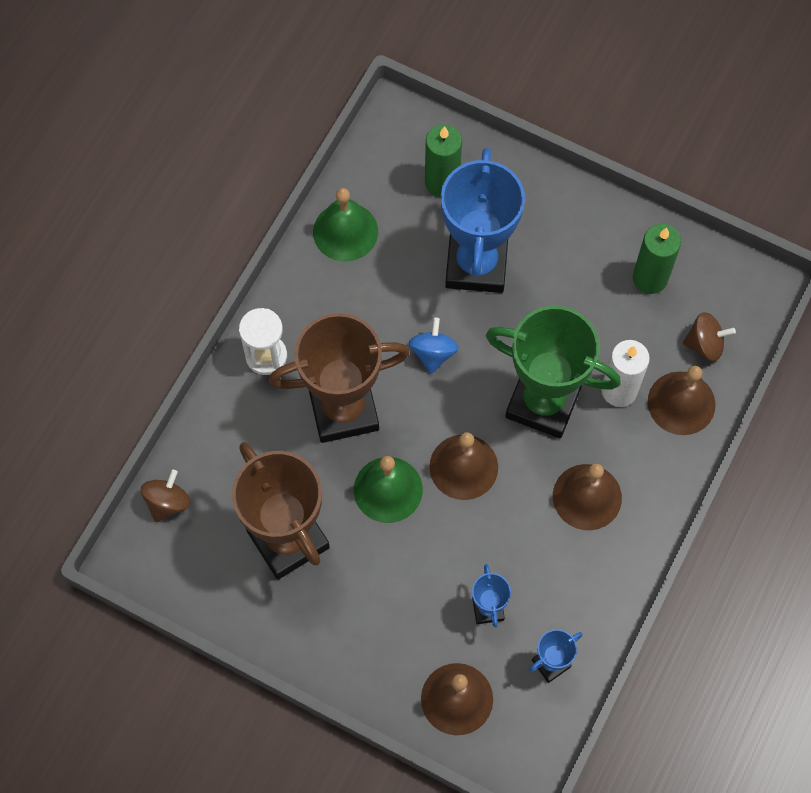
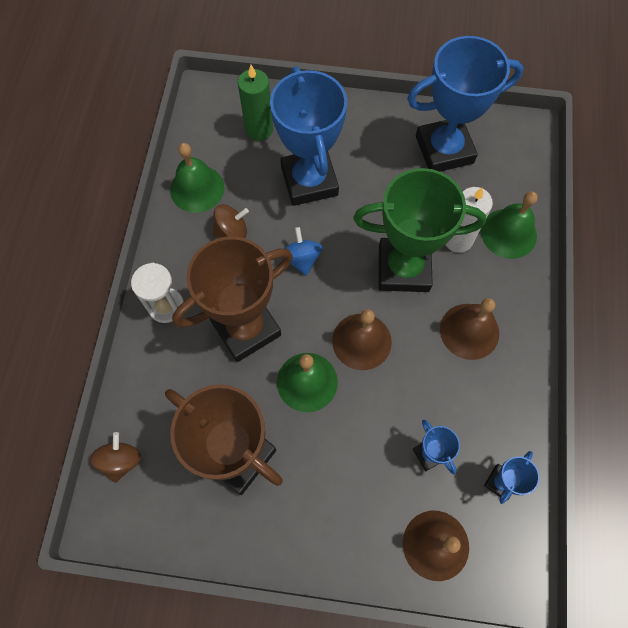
camera: 20 degrees left, 0 degrees up
green candle [633,224,681,294] -> blue trophy [407,36,524,172]
brown bell [648,366,716,435] -> green bell [481,191,537,259]
brown spinning top [683,312,736,361] -> brown spinning top moved to [213,204,249,238]

